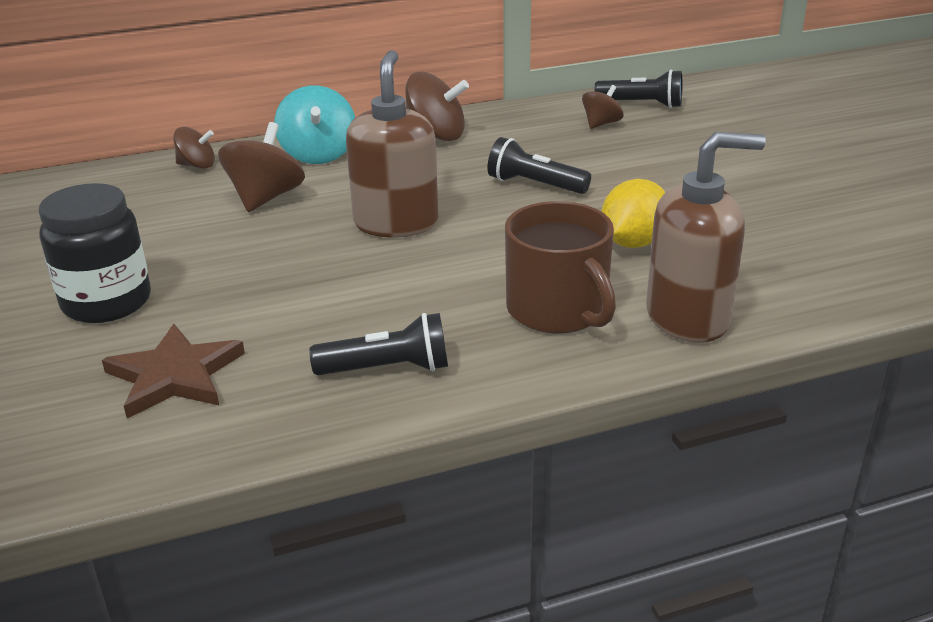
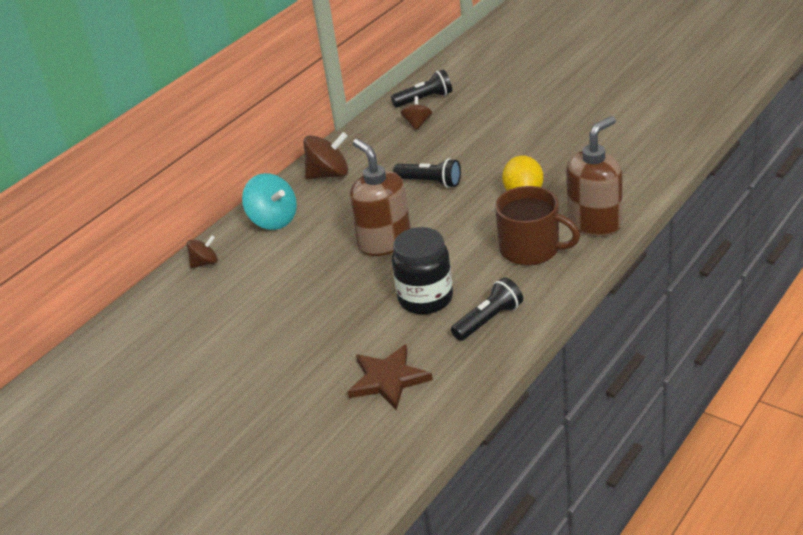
camera: 30 degrees left, 5 degrees up
black jar [39,183,151,323] -> black jar moved to [392,227,453,314]
brown spinning top [218,122,305,212] -> none
black flashlight [487,137,591,194] -> black flashlight turned 150 degrees counterclockwise [393,158,461,188]

